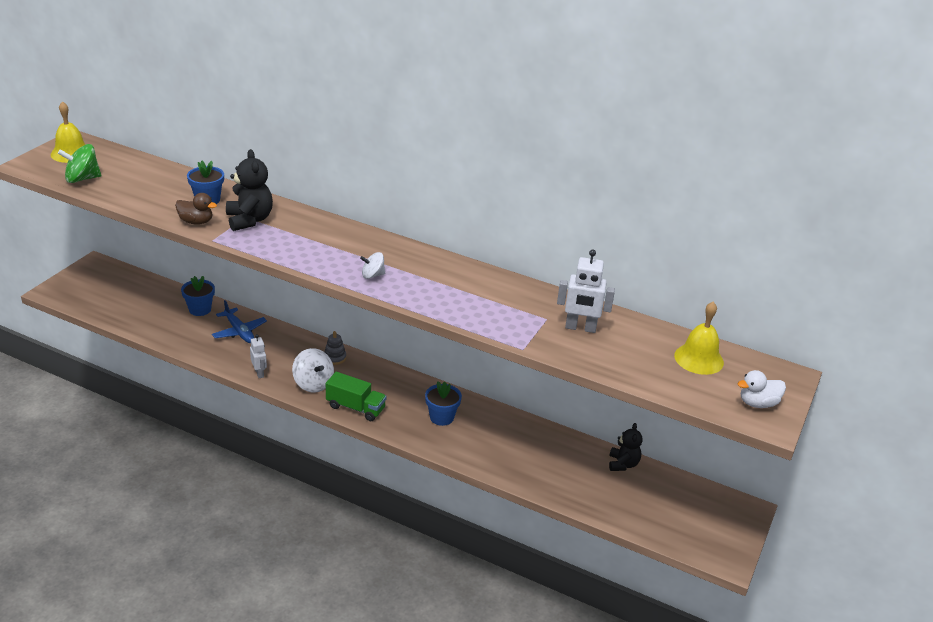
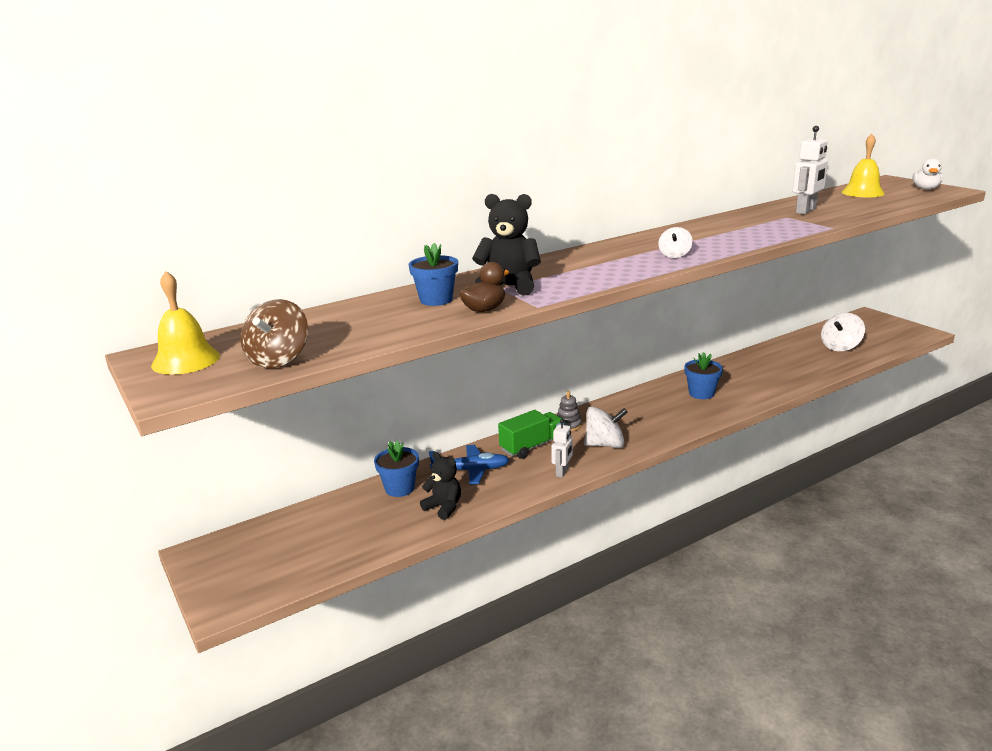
camera: 55 degrees left, 10 degrees down
green spinning top [58,144,101,183] -> brown spinning top [241,299,308,368]
white robot [250,334,267,378] -> white robot turned 105 degrees clockwise [551,419,573,478]
green truck [326,372,386,421] -> green truck moved to [498,410,565,459]
black teddy bear [609,423,643,471] -> black teddy bear moved to [420,452,461,520]
none -> white spinning top [821,313,865,351]

